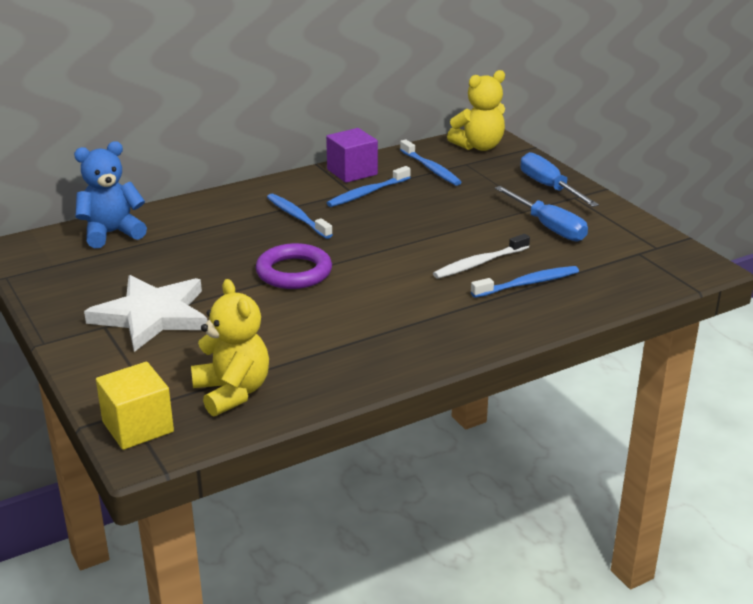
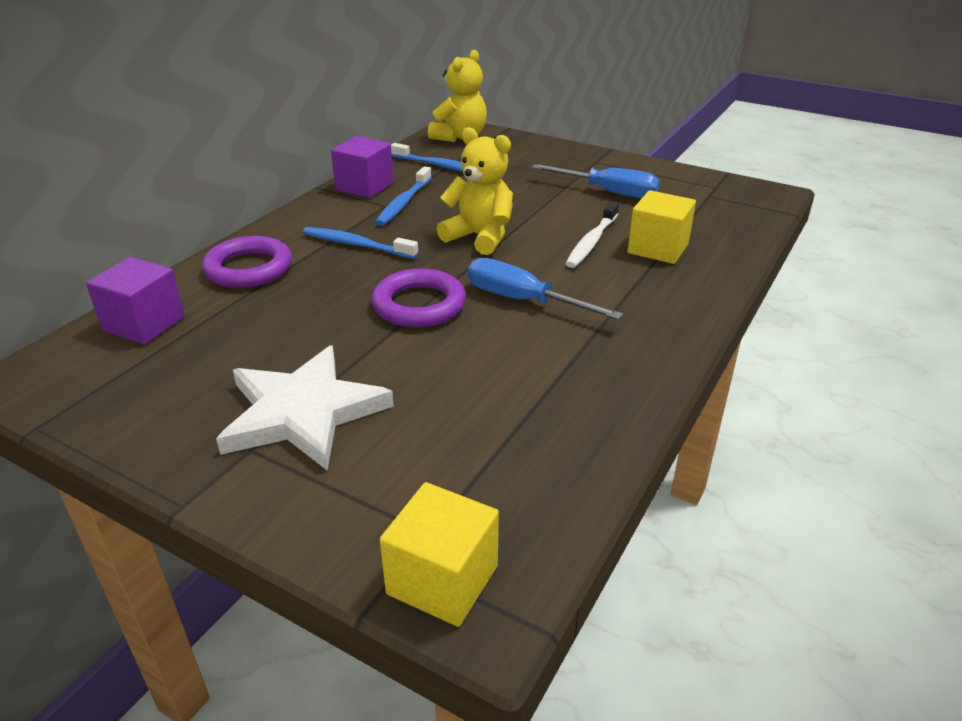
camera: 30 degrees left, 5 degrees up
blue teddy bear [74,141,147,248] -> purple cube [86,257,185,345]
yellow teddy bear [191,279,269,416] -> yellow teddy bear moved to [437,127,513,255]
blue toothbrush [471,266,579,298] -> yellow cube [627,190,696,264]
blue screwdriver [520,152,599,207] -> blue screwdriver moved to [468,258,623,320]
none -> purple ring [202,236,292,288]

